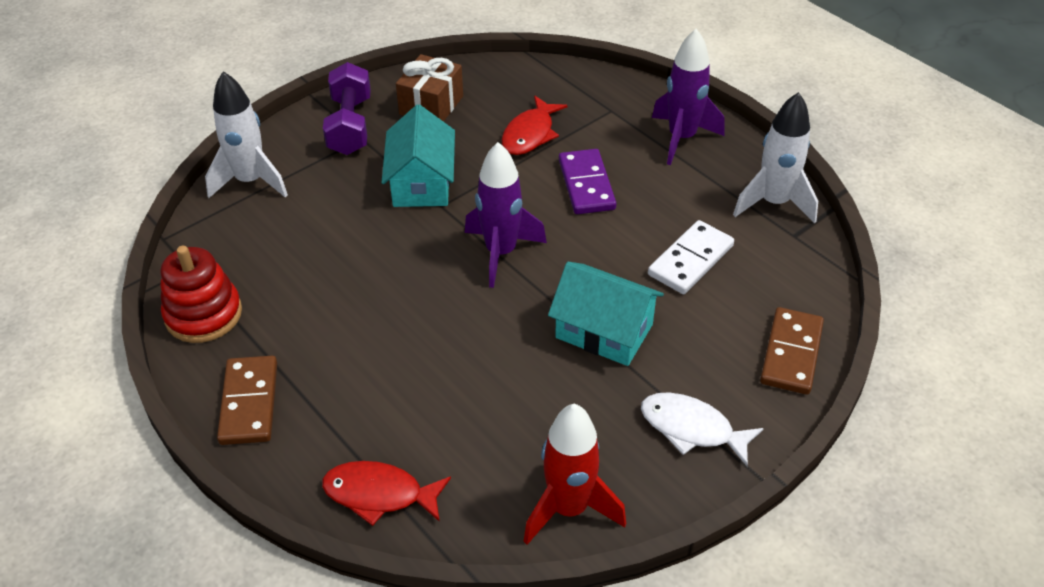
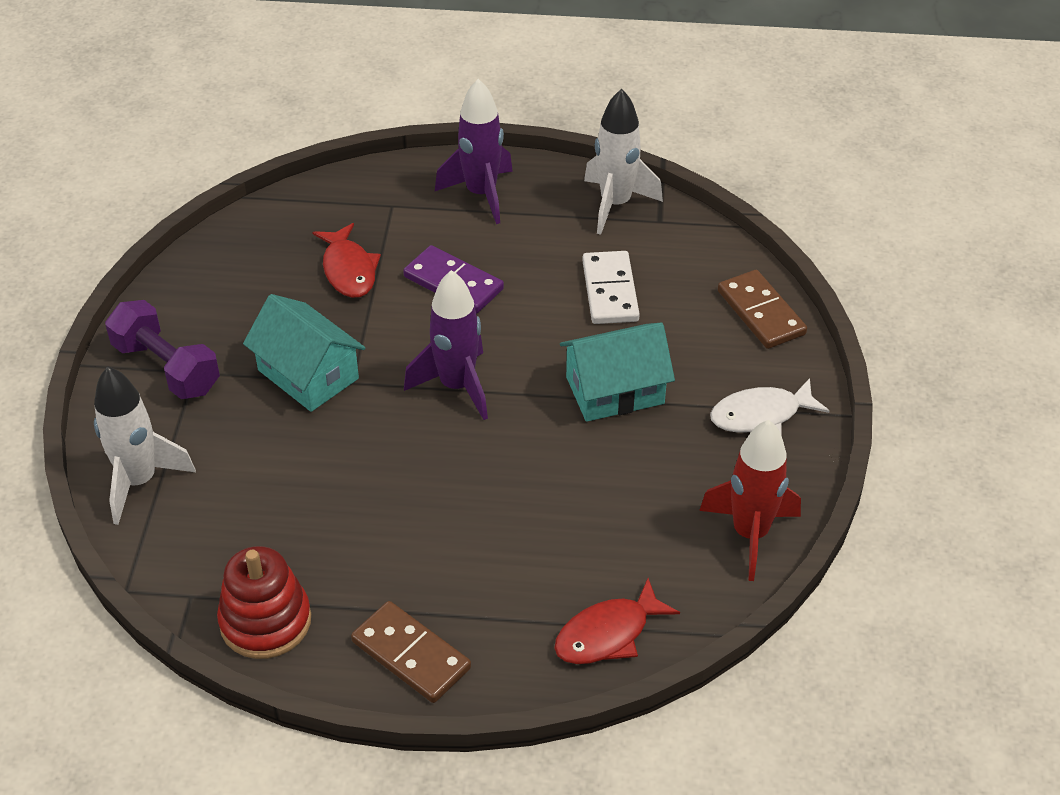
camera: 45 degrees left, 0 degrees up
brown gift [396,54,463,122] -> none

